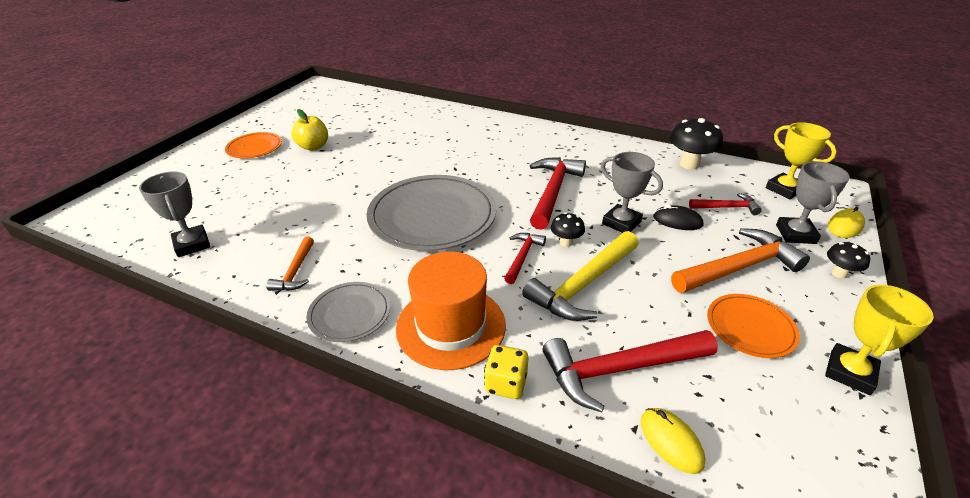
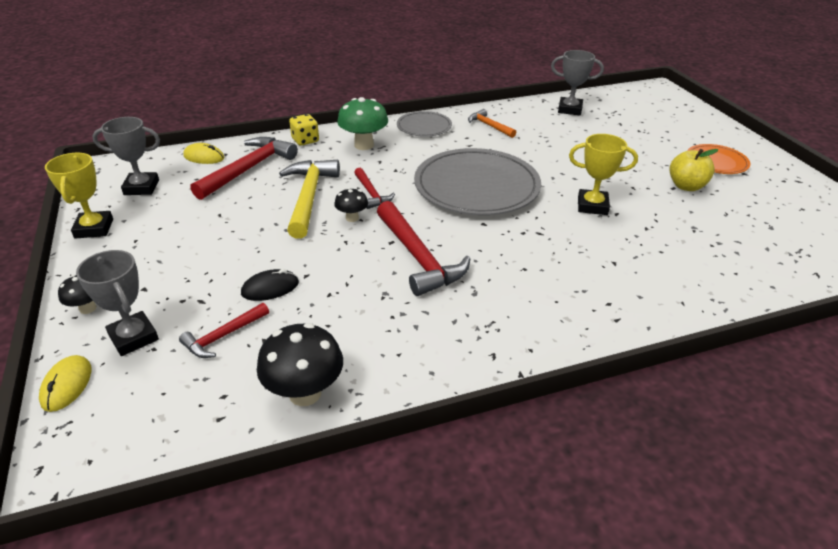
camera: 135 degrees right, 0 degrees up
orange hat [396,252,506,370] -> green mushroom [337,97,388,150]
grey trophy [601,152,663,233] -> grey trophy moved to [92,117,160,195]
orange hammer [671,228,810,293] -> none
orange plate [707,294,800,358] -> none
yellow trophy [766,122,837,199] -> yellow trophy moved to [569,134,638,215]

